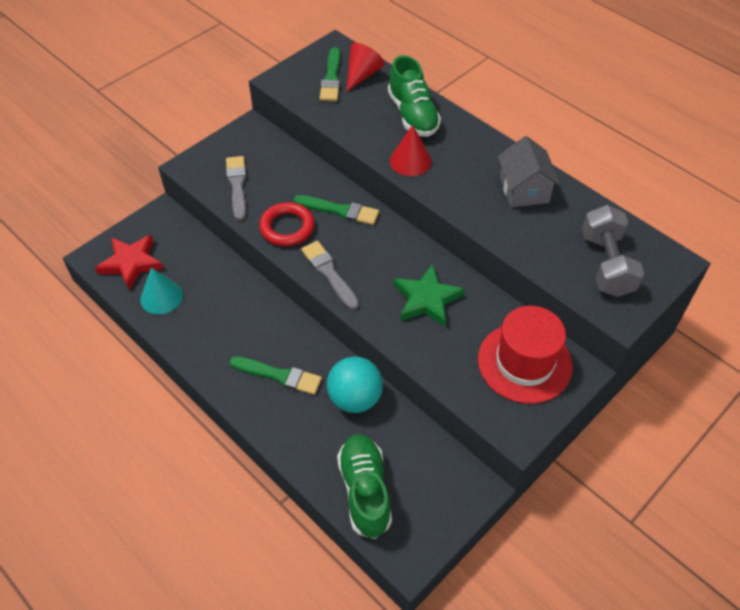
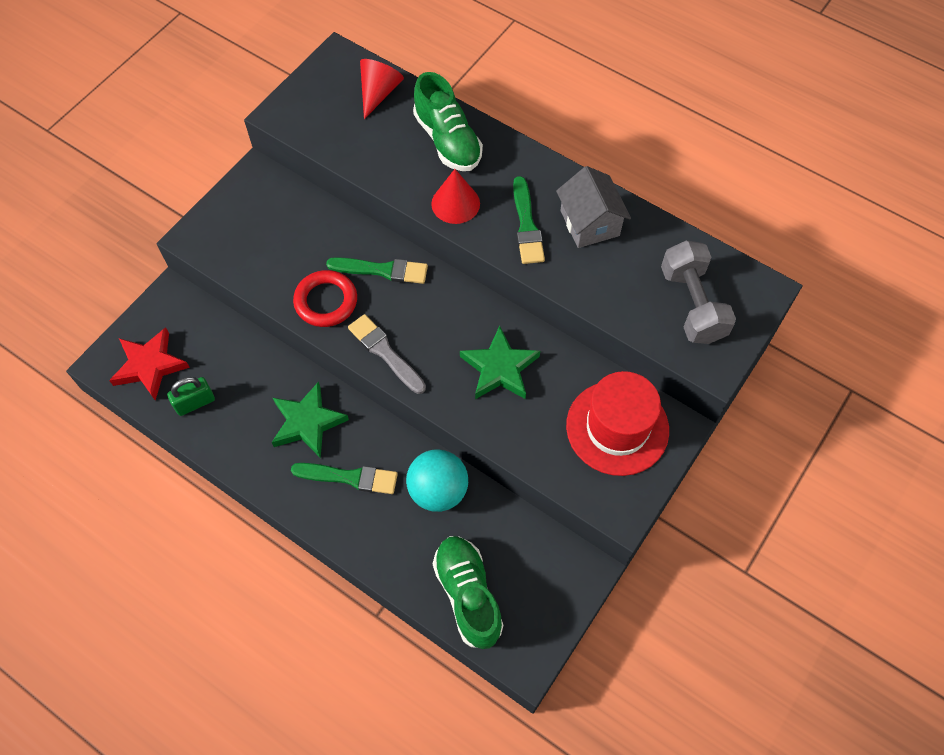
camera: 10 degrees left, 10 degrees up
turquoise cone [140,267,183,315] -> green padlock [167,377,215,416]
grey brush [226,156,247,221] -> none
green brush [320,47,340,101] -> green brush moved to [513,176,545,264]
none -> green star [272,381,349,458]

